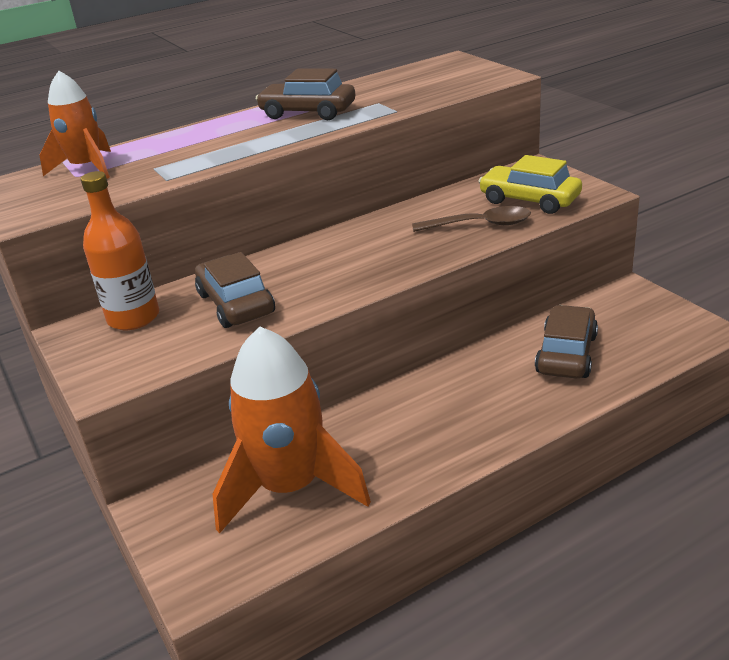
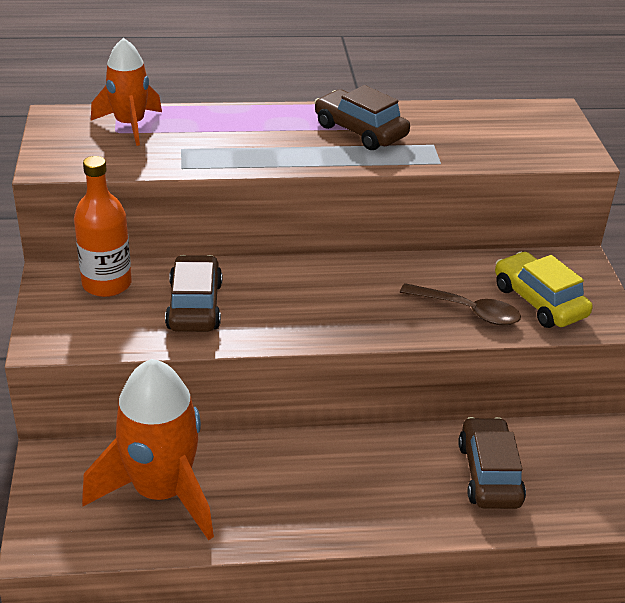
camera: 20 degrees right, 5 degrees up
brown car [535,305,598,379] -> brown car turned 45 degrees counterclockwise [458,417,526,509]

